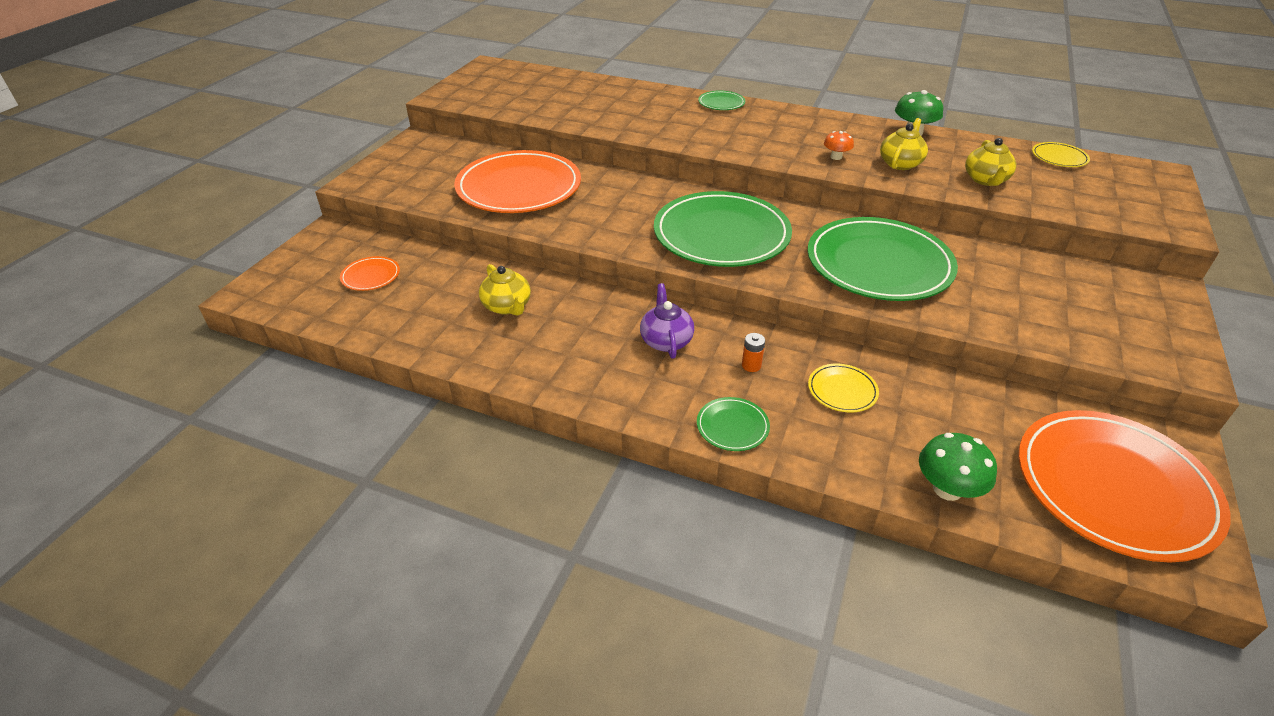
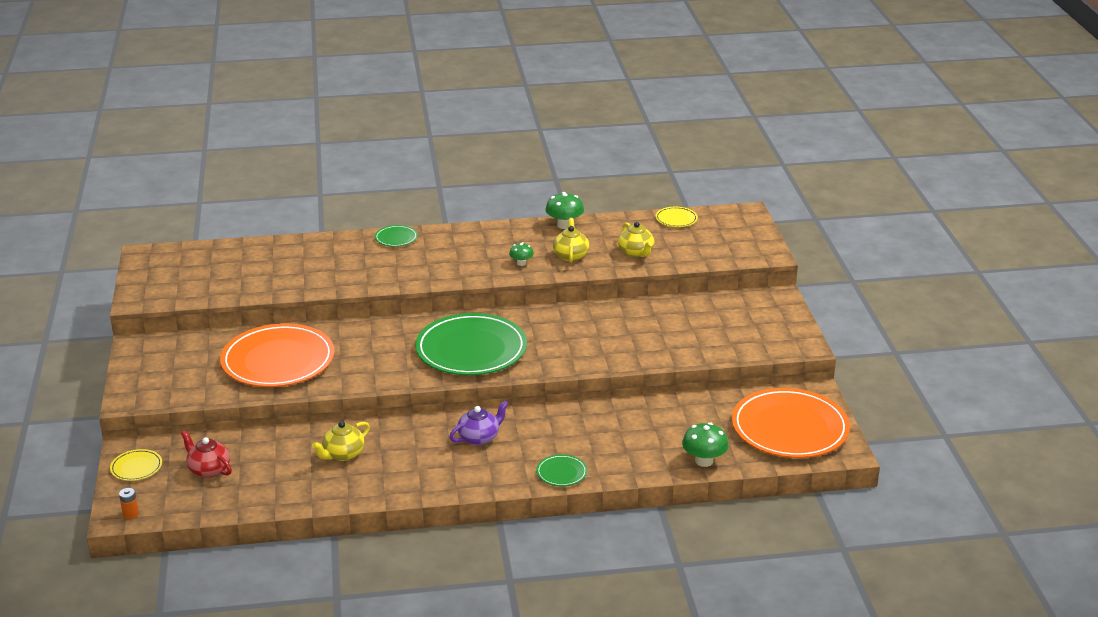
camera: 30 degrees left, 10 degrees down
orange plate [340,256,400,291] -> red teapot [181,431,232,478]
yellow teapot [479,264,531,316] -> yellow teapot turned 105 degrees clockwise [312,421,370,461]
purple teapot [640,283,694,359] -> purple teapot turned 90 degrees clockwise [449,401,508,445]
orange battery [742,333,765,372] -> orange battery moved to [119,488,139,519]
green plate [807,217,958,301] -> none
yellow plate [808,364,879,413] -> yellow plate moved to [110,449,162,481]
orange mushroom [824,131,854,160] -> green mushroom [509,242,534,266]

